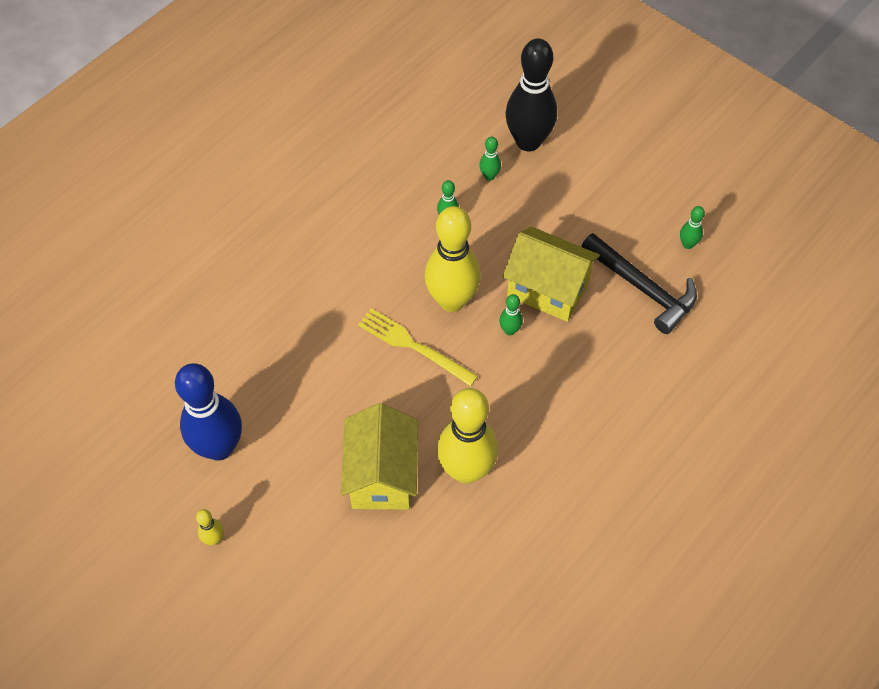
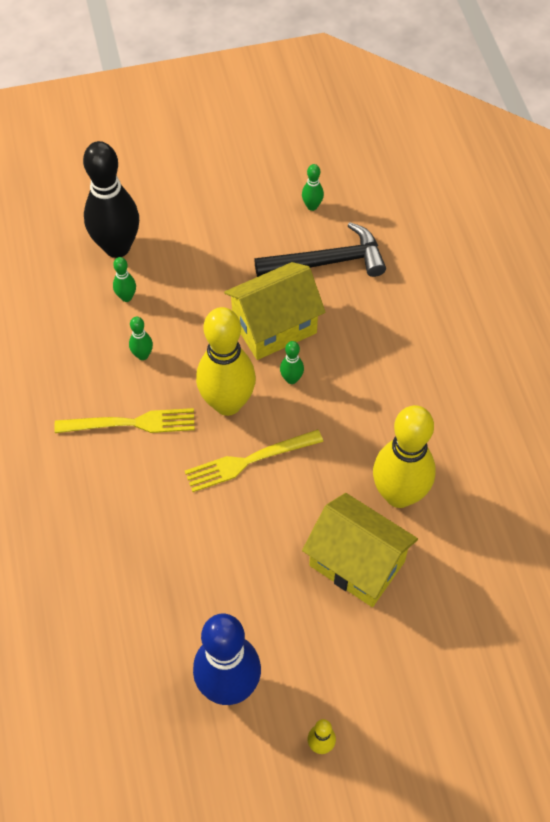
camera: 55 degrees left, 0 degrees up
none -> yellow fork [54,408,195,433]

